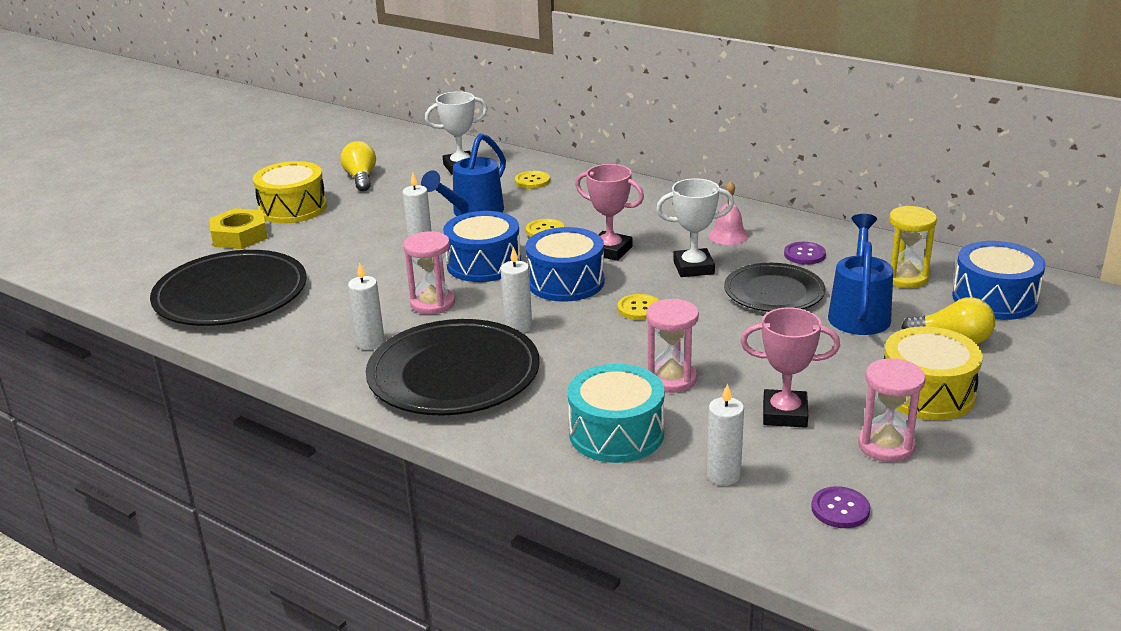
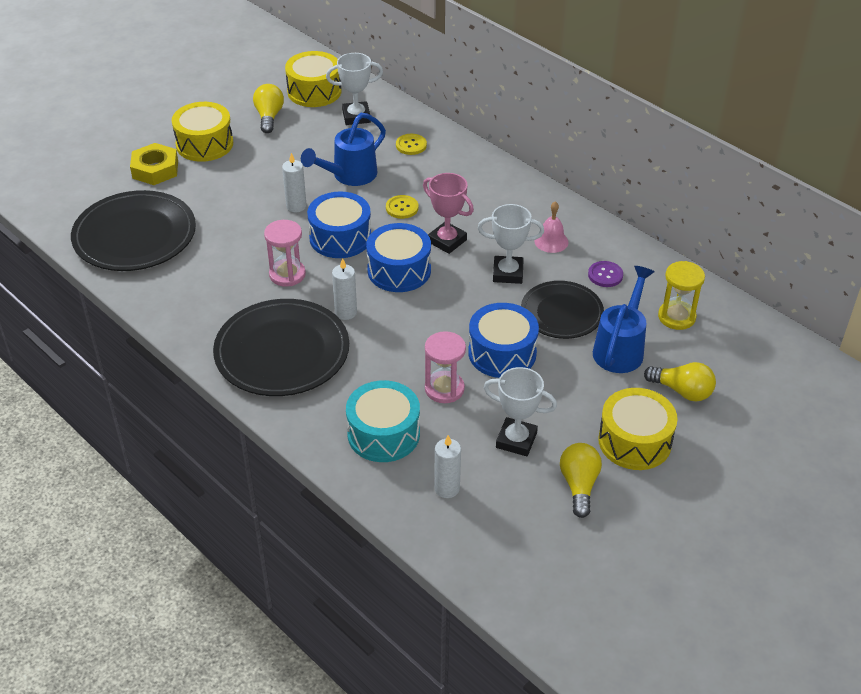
camera: 10 degrees right, 15 degrees up
white candle [348,262,385,350] -> none
yellow button [617,294,659,320] -> none
pink trophy [740,308,840,428] -> white trophy [484,367,557,456]
purple button [811,486,870,528] -> none
pink hourglass [858,358,926,462] -> yellow light bulb [560,443,602,518]
blue drum [952,241,1046,320] -> blue drum moved to [468,303,539,378]
none -> yellow drum [285,51,342,107]

